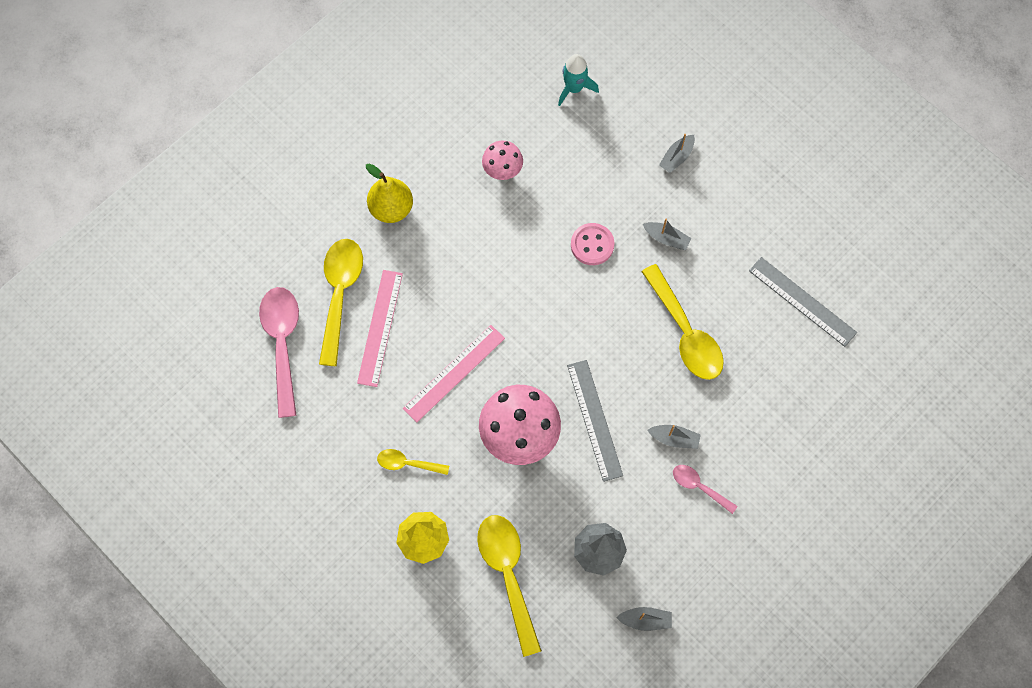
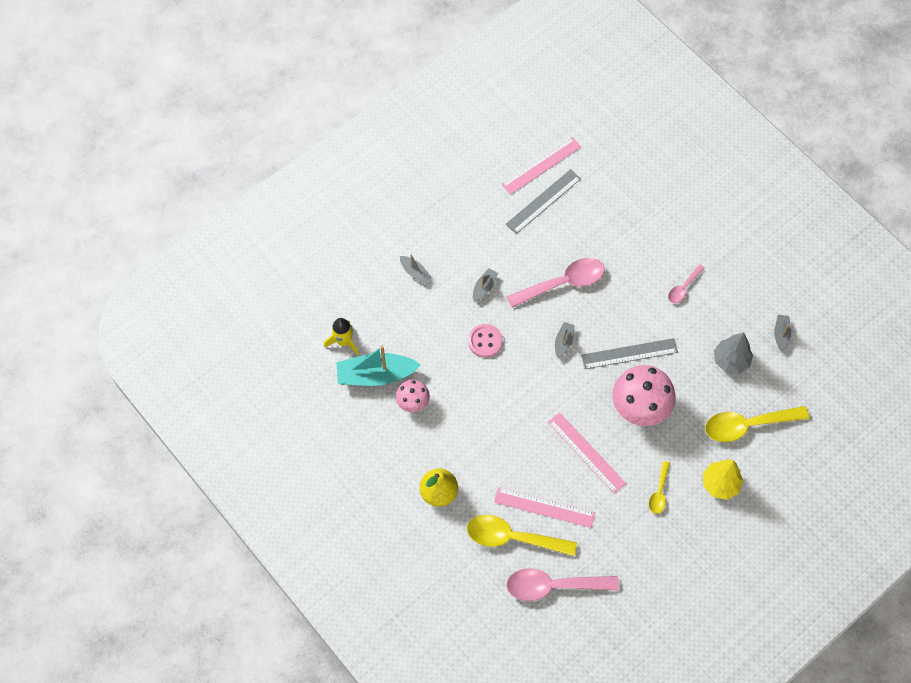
camera: 85 degrees left, 5 degrees down
turquoise rocket [558,54,599,106] -> yellow rocket [324,318,359,355]
yellow spoon [641,264,724,380] -> pink spoon [507,258,605,308]
grey boat [647,425,701,449] -> grey boat moved to [555,322,575,359]
none -> turquoise boat [336,345,421,386]
none -> pink ruler [501,137,581,195]

